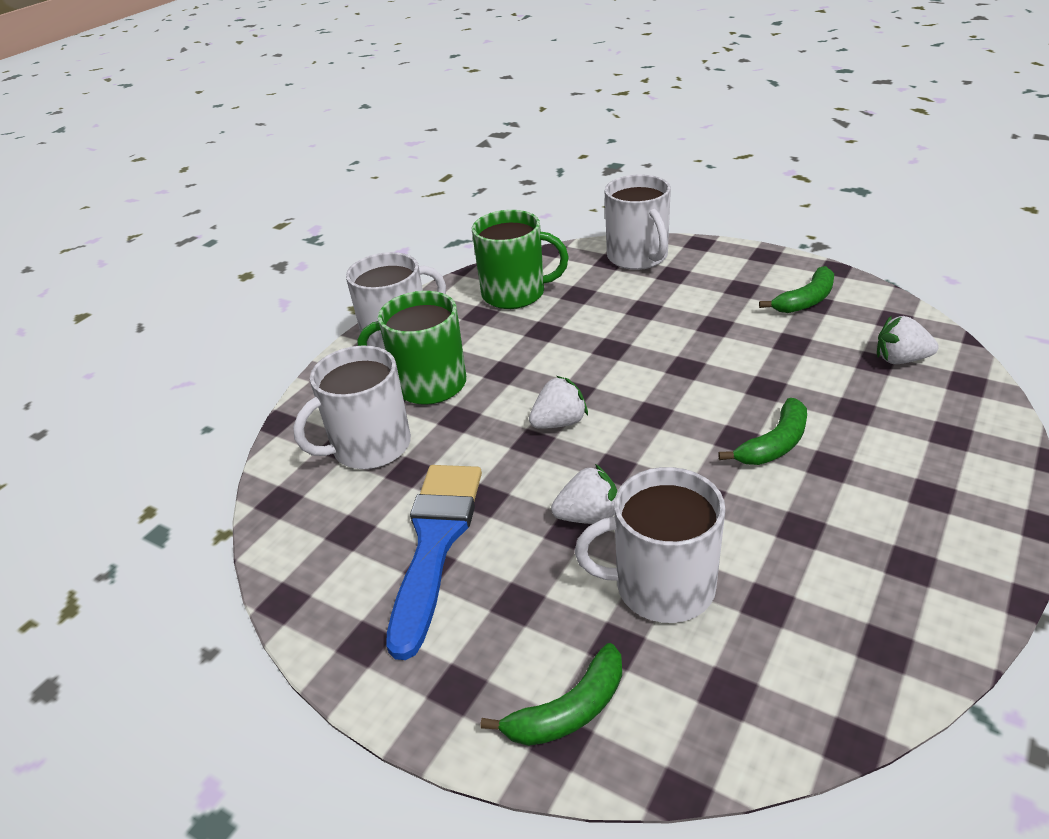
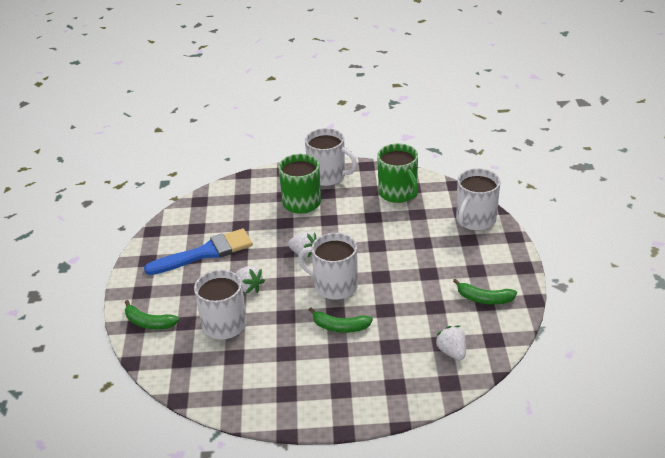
camera: 55 degrees right, 0 degrees up
white mug [293,346,411,469] -> white mug moved to [298,233,358,300]

